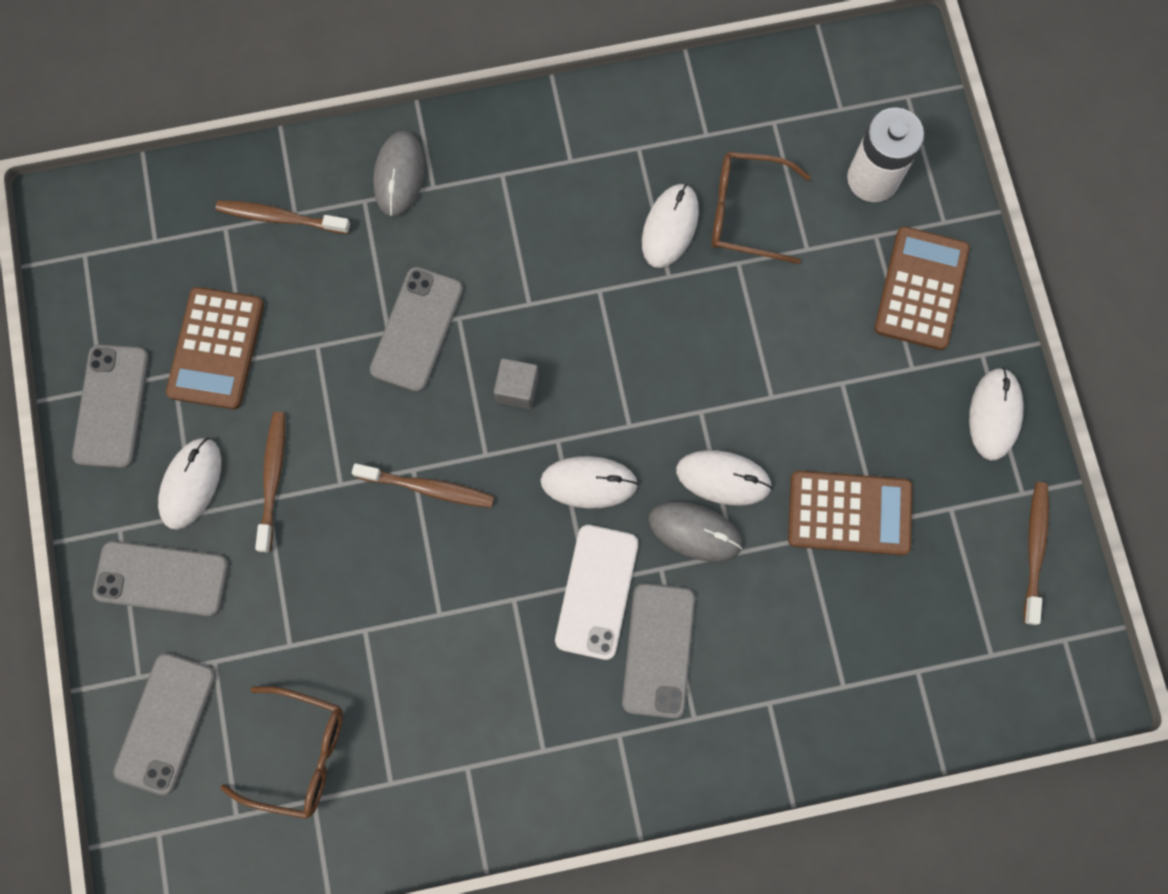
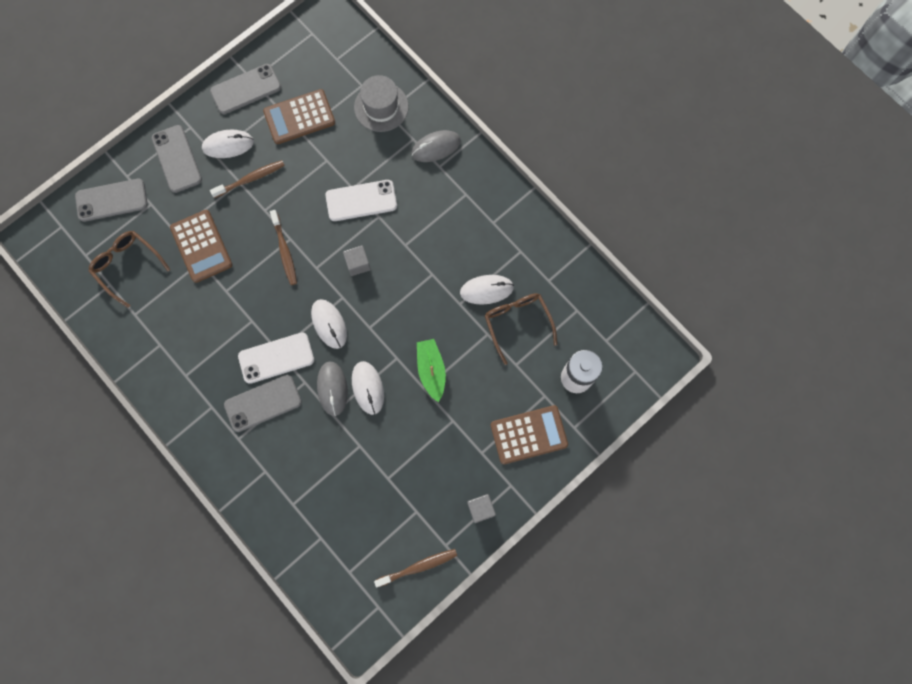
camera: 60 degrees right, 0 degrees up
brown toothbrush [216,200,350,234] -> grey hat [354,75,409,132]
brown glasses [220,686,343,819] -> brown glasses turned 150 degrees clockwise [89,231,171,308]
grey phone [370,267,463,392] -> white phone [325,180,397,221]
brown calculator [788,471,912,555] -> brown calculator moved to [170,210,232,283]
white mouse [969,367,1024,460] -> grey cube [467,494,496,523]
none -> green boat [417,339,446,402]

